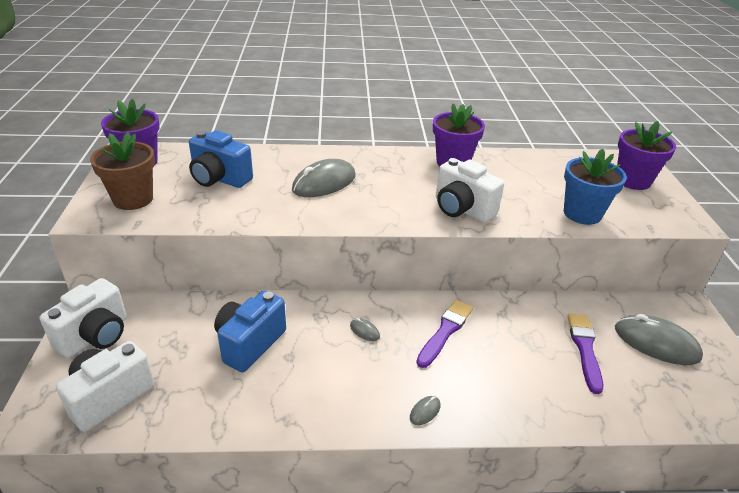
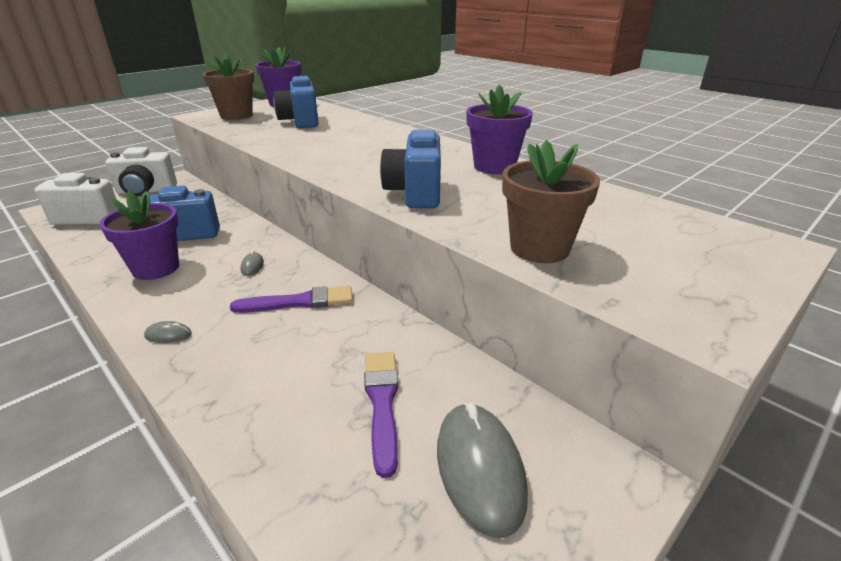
camera: 50 degrees right, 5 degrees down
grey mouse [292,159,356,197] -> none
white camera [436,158,504,223] -> blue camera [380,128,441,208]
blue flower pot [564,149,627,225] -> brown flower pot [502,140,600,263]
purple brush [567,313,603,394] -> purple brush turned 60 degrees counterclockwise [364,352,398,478]
purple flower pot [617,121,676,190] -> purple flower pot moved to [99,191,179,280]

